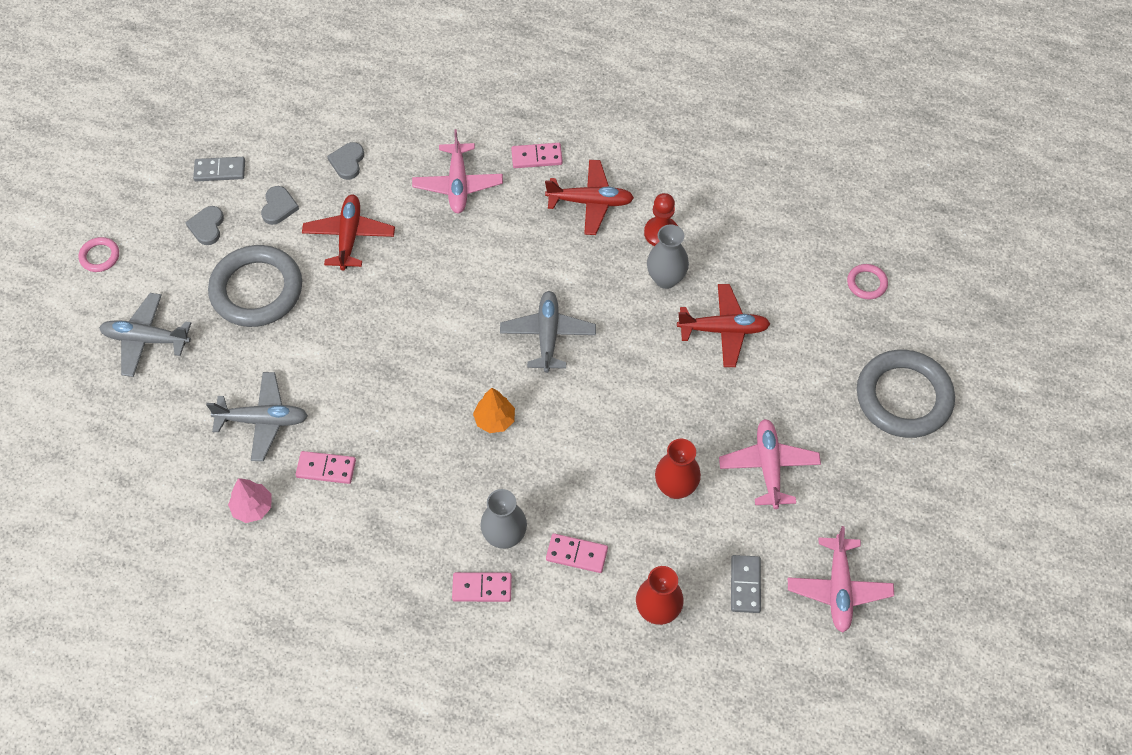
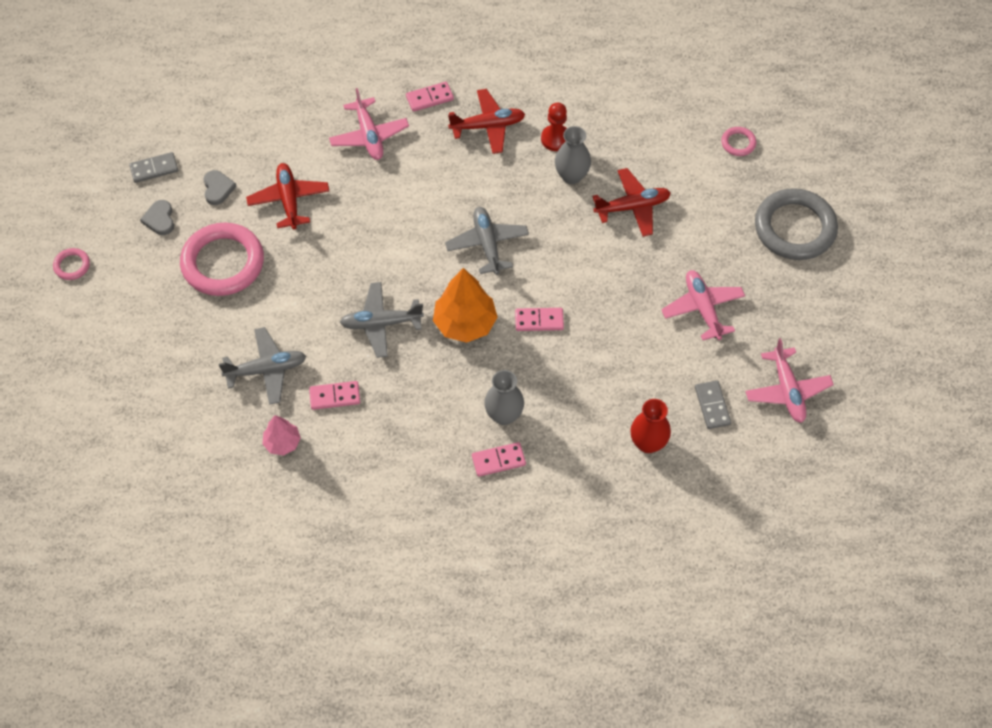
camera: 15 degrees left, 0 degrees up
grey plane [99,293,191,377] -> grey plane moved to [340,282,424,358]
grey ring [208,245,302,327] -> pink ring [180,223,264,296]
grey heart [327,142,364,180] -> none
orange tree [473,388,515,433] -> orange tree [433,268,498,343], size x1.75
pink domino [546,533,608,573] -> pink domino moved to [515,308,564,331]
red vase [655,439,701,499] -> none

